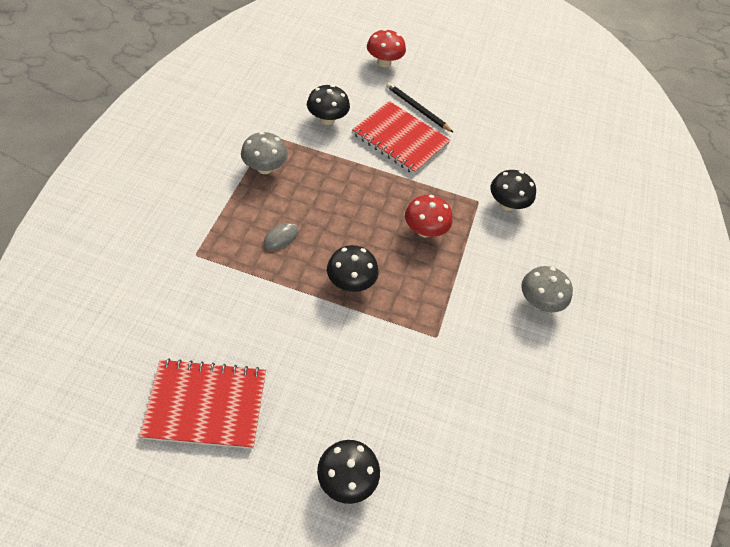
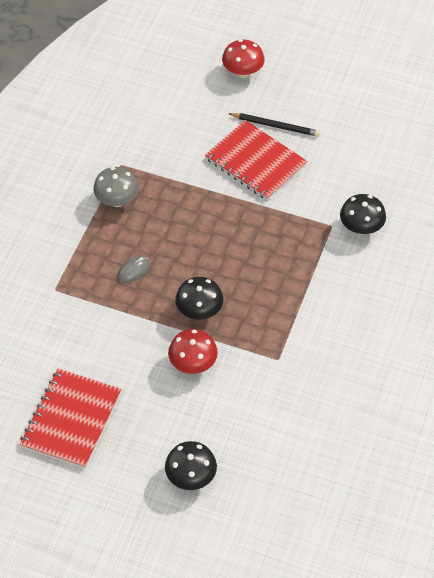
camera: 10 degrees right, 0 degrees up
red notebook [139,358,266,449] -> red notebook turned 75 degrees counterclockwise [20,368,121,468]
black mushroom [307,85,350,125] -> none
black pencil [386,82,454,133] -> black pencil turned 150 degrees clockwise [228,113,320,137]
red mushroom [405,195,453,237] -> red mushroom moved to [168,329,218,374]
grey mushroom [521,266,573,312] -> none

